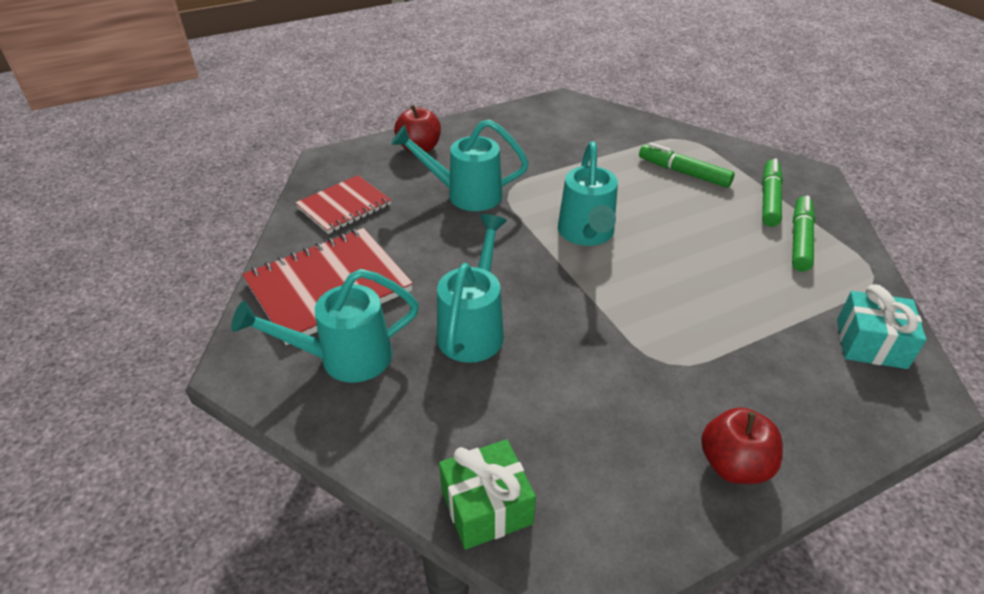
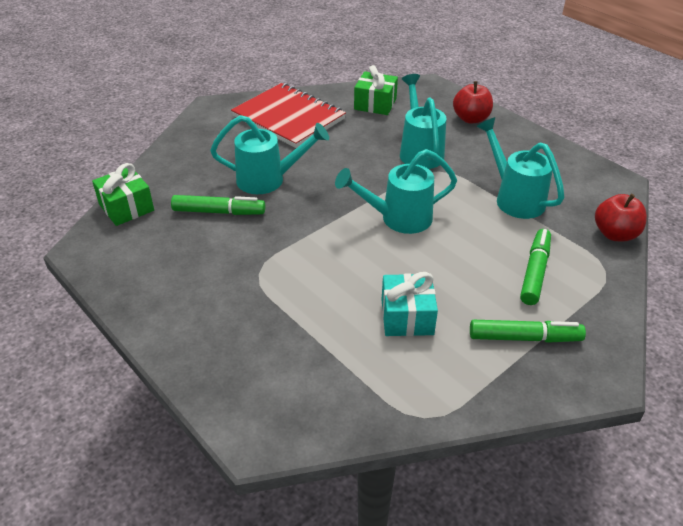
camera: 75 degrees right, 0 degrees up
turquoise watering can [232,269,419,383] -> turquoise watering can moved to [477,117,564,219]
red notebook [295,175,391,234] -> green gift [354,65,398,115]
red apple [701,407,783,484] -> red apple moved to [595,194,647,242]
green marker [792,196,815,272] -> green marker moved to [171,195,265,215]
turquoise gift [837,284,927,369] -> turquoise gift moved to [381,272,438,336]

